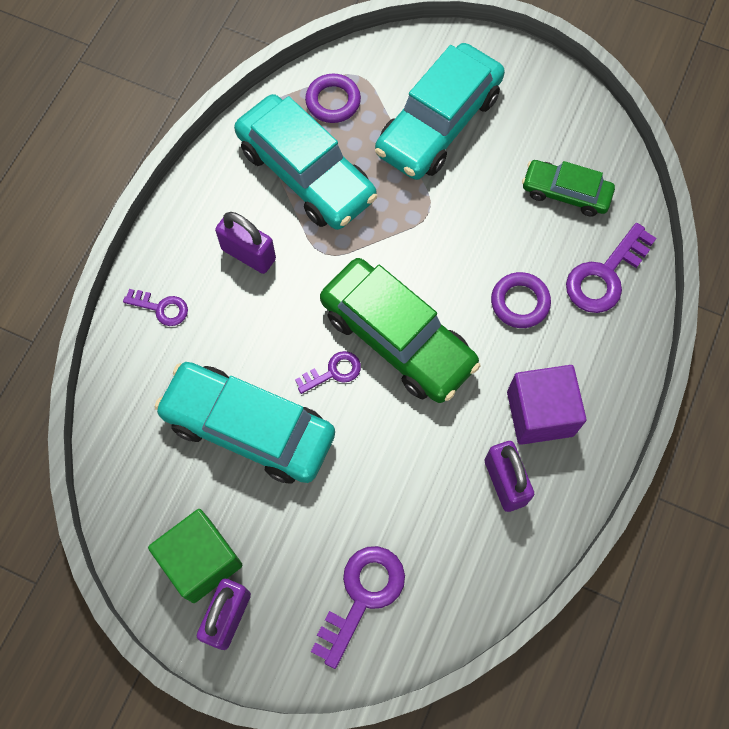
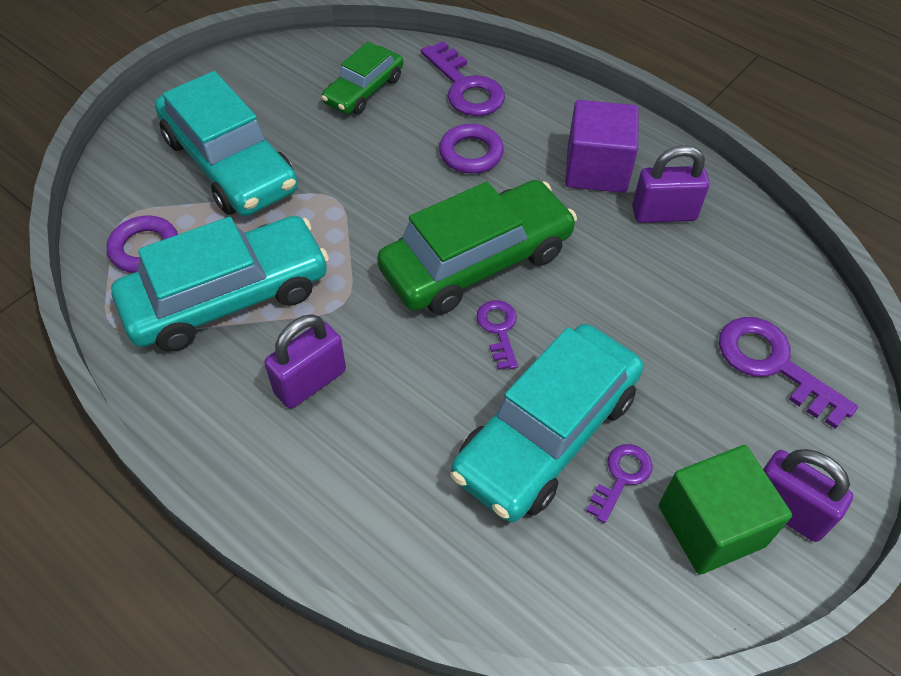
camera: 75 degrees left, 15 degrees down
purple key [123,289,188,326] -> purple key moved to [586,444,653,523]

